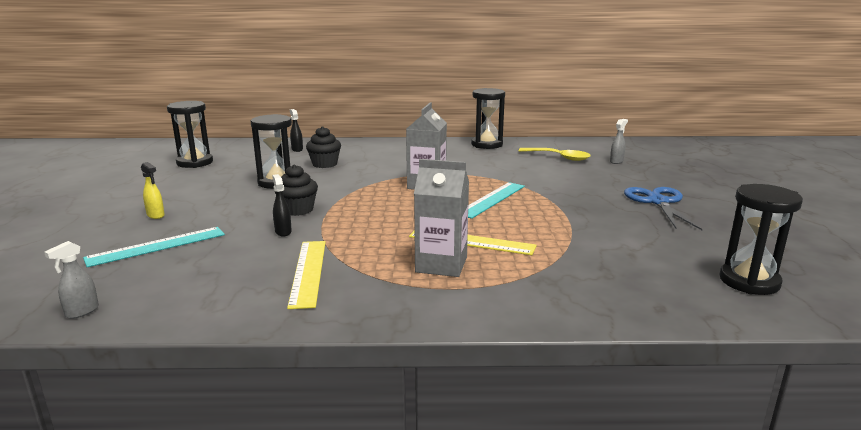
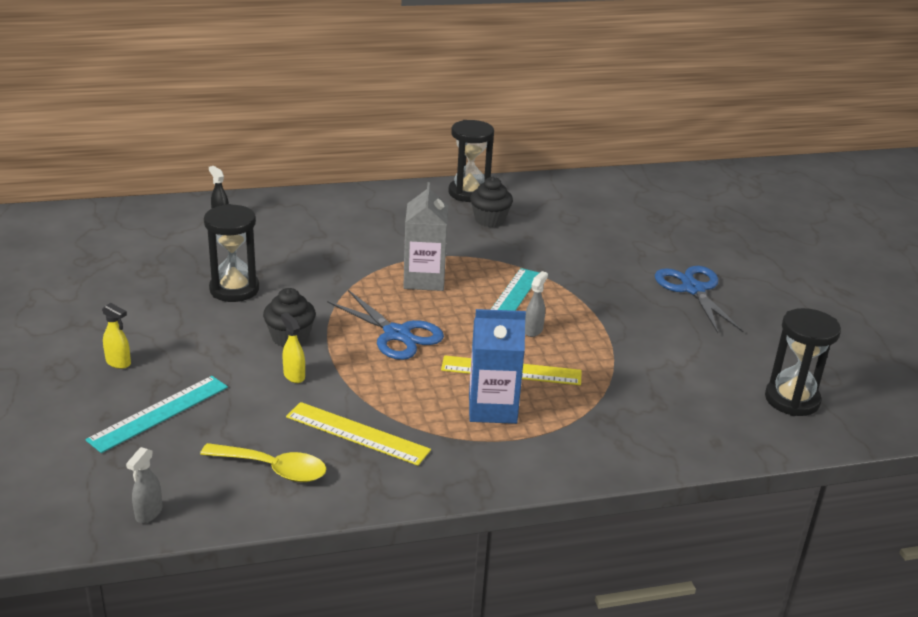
camera: 15 degrees left, 10 degrees up
black hourglass [167,101,213,168] -> none
black spray bottle [272,174,292,236] -> yellow spray bottle [281,313,305,383]
yellow ruler [287,241,326,309] -> yellow ruler turned 45 degrees counterclockwise [286,402,431,466]
black cupcake [306,126,341,168] -> black cupcake moved to [470,177,513,227]
grey carton [414,159,469,277] -> blue carton [469,309,526,424]
yellow spoon [519,148,591,161] -> yellow spoon moved to [200,443,326,482]
grey spray bottle [610,119,628,164] -> grey spray bottle moved to [525,271,548,337]
none -> blue scissors [327,290,444,360]

